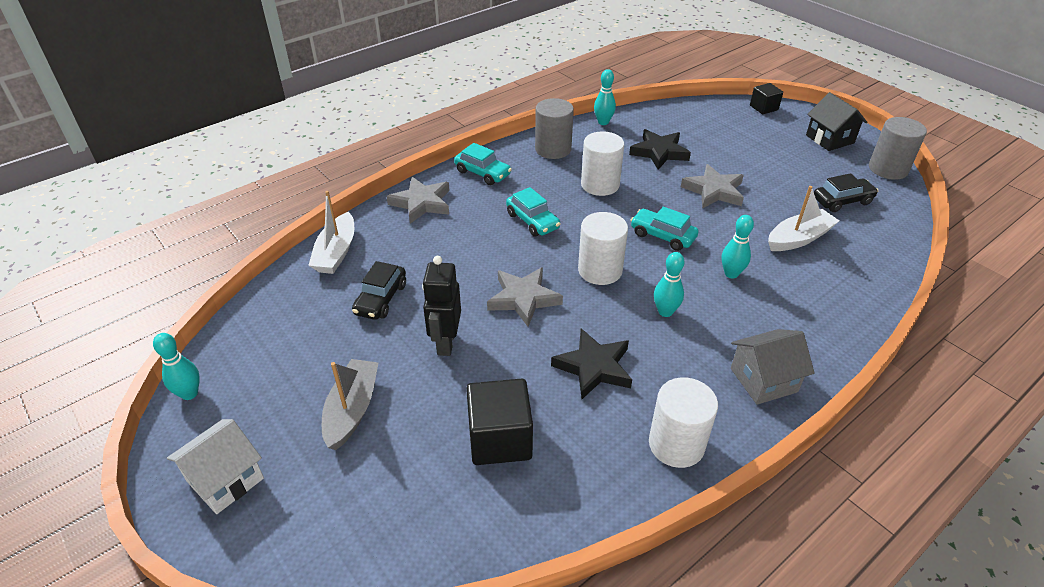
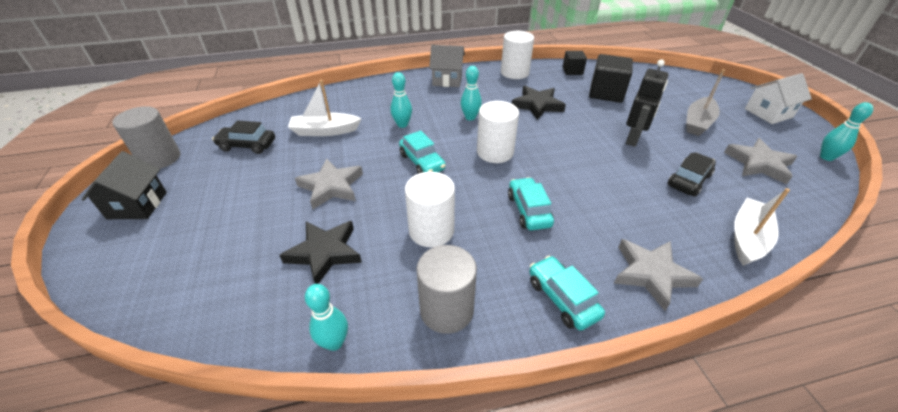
camera: 155 degrees left, 0 degrees up
grey star [487,267,563,327] -> grey star moved to [724,138,798,184]
black cube [750,83,783,114] -> black cube moved to [563,51,587,75]

